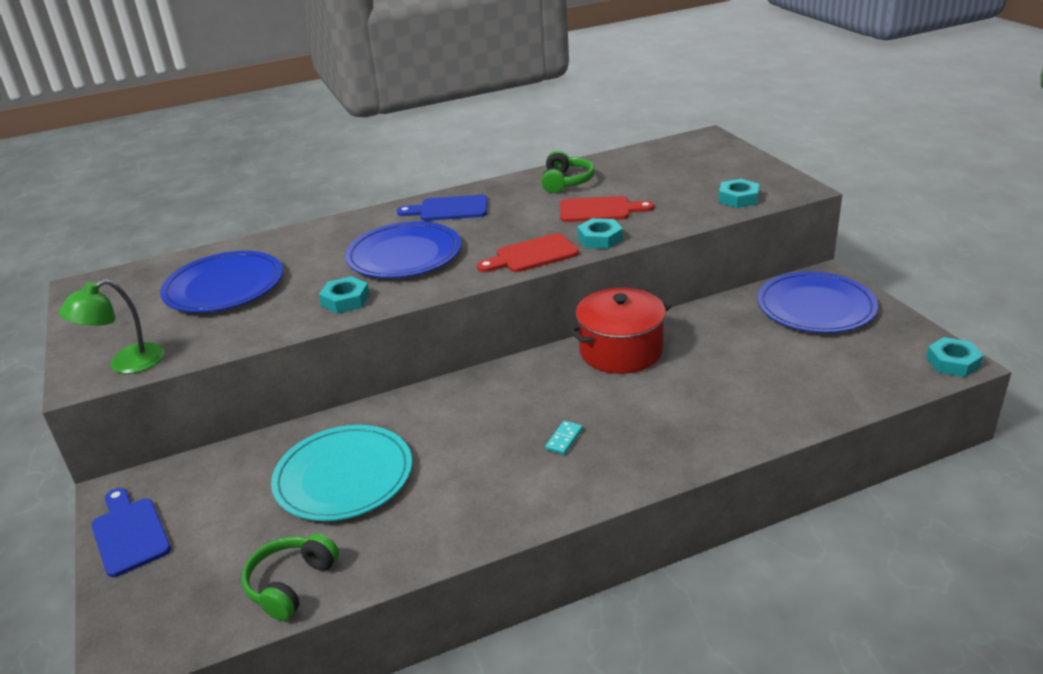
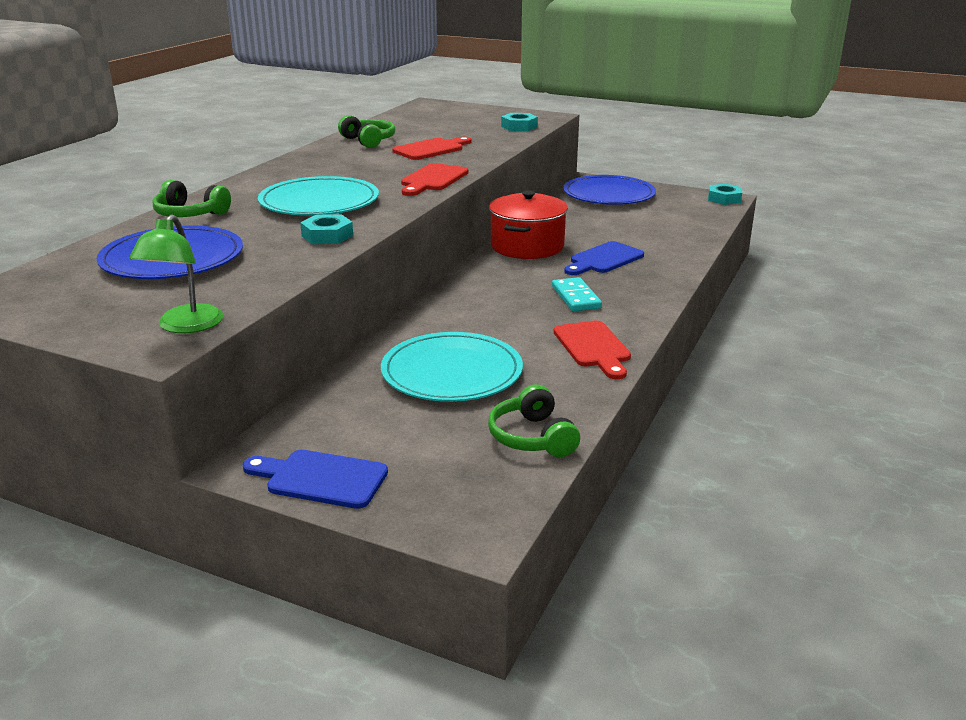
camera: 45 degrees left, 5 degrees down
blue plate [345,222,461,278] -> turquoise plate [258,176,379,216]
blue cutting board [397,195,488,221] -> blue cutting board moved to [564,241,644,275]
turquoise domino [545,421,583,455] -> turquoise domino [552,277,602,311], size x1.63
turquoise nut [577,218,623,249] -> none
none -> green headphones [153,180,231,217]
none -> red cutting board [554,321,631,379]

